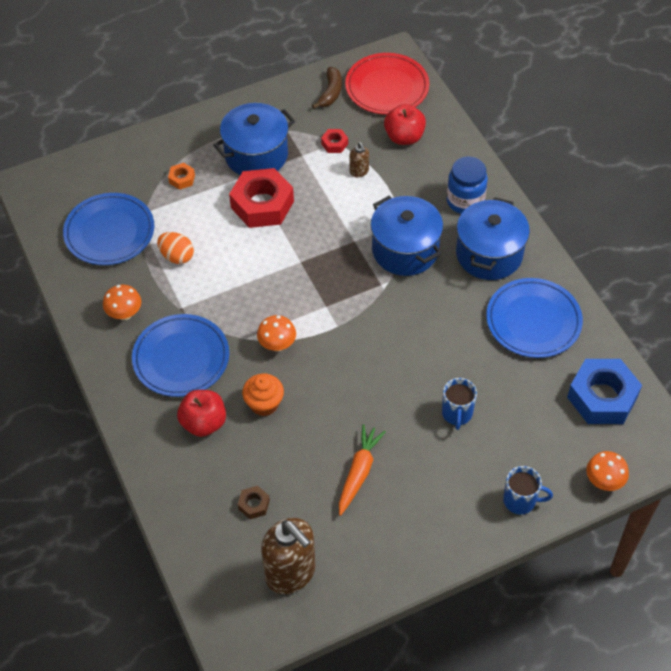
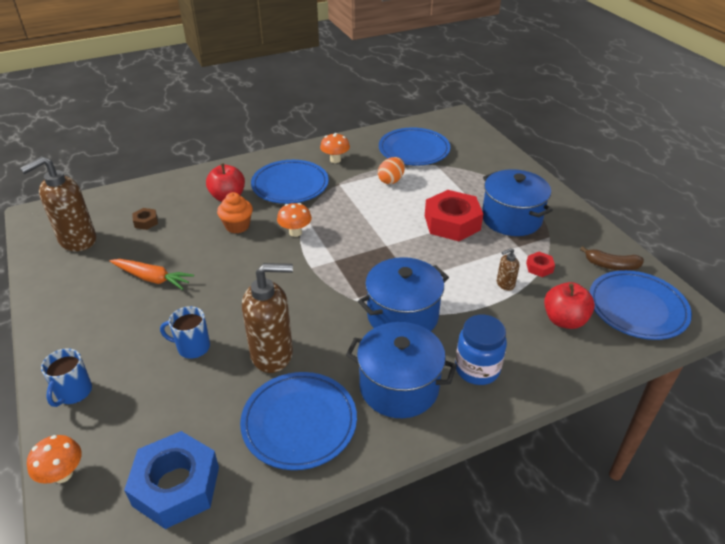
camera: 90 degrees right, 15 degrees down
orange nut [168,163,195,190] -> none
red plate [345,53,429,115] -> blue plate [589,270,692,340]
none -> brown soap dispenser [242,263,293,373]

